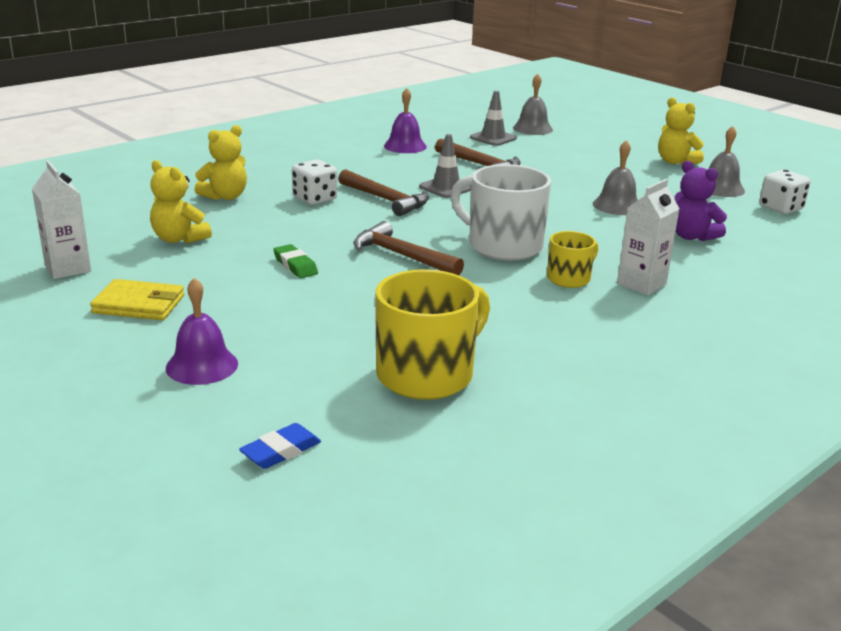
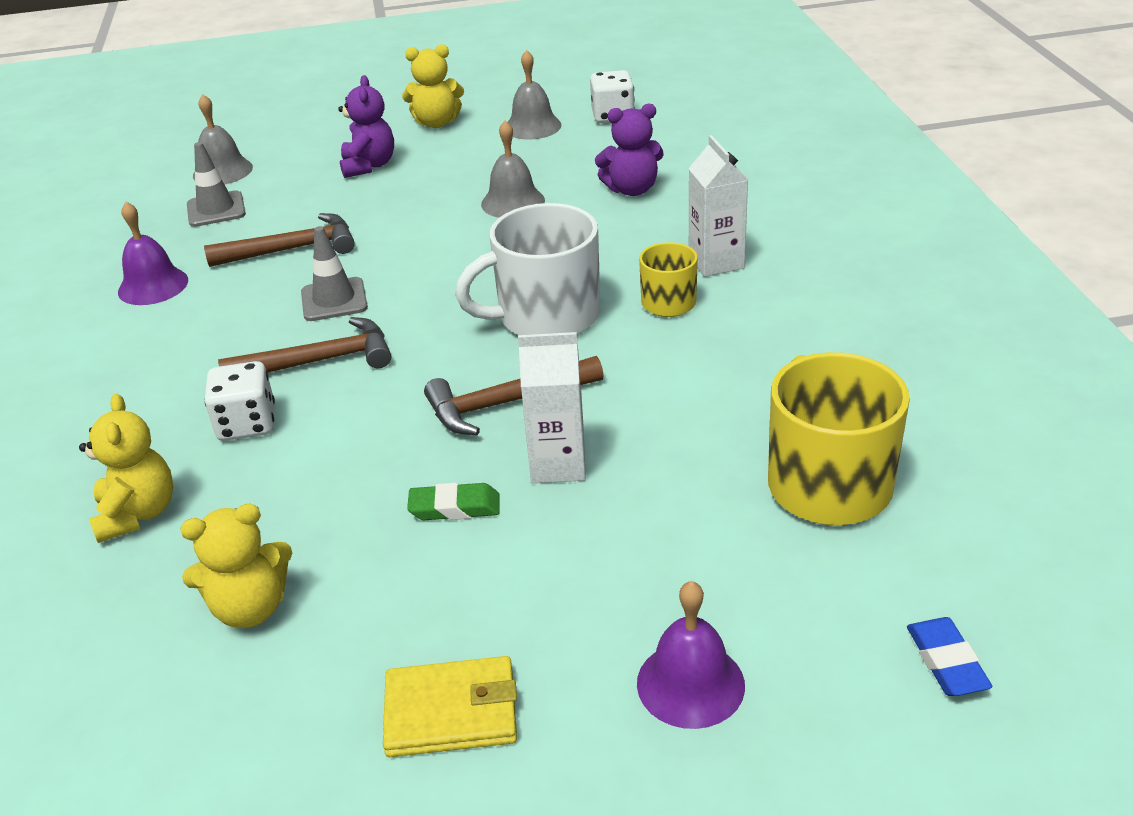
camera: 55 degrees left, 10 degrees up
white carton [32,160,91,279] -> white carton moved to [518,332,586,483]
yellow wallet [90,279,184,320] -> yellow wallet turned 45 degrees clockwise [383,656,517,757]
none -> purple teddy bear [338,75,394,178]

